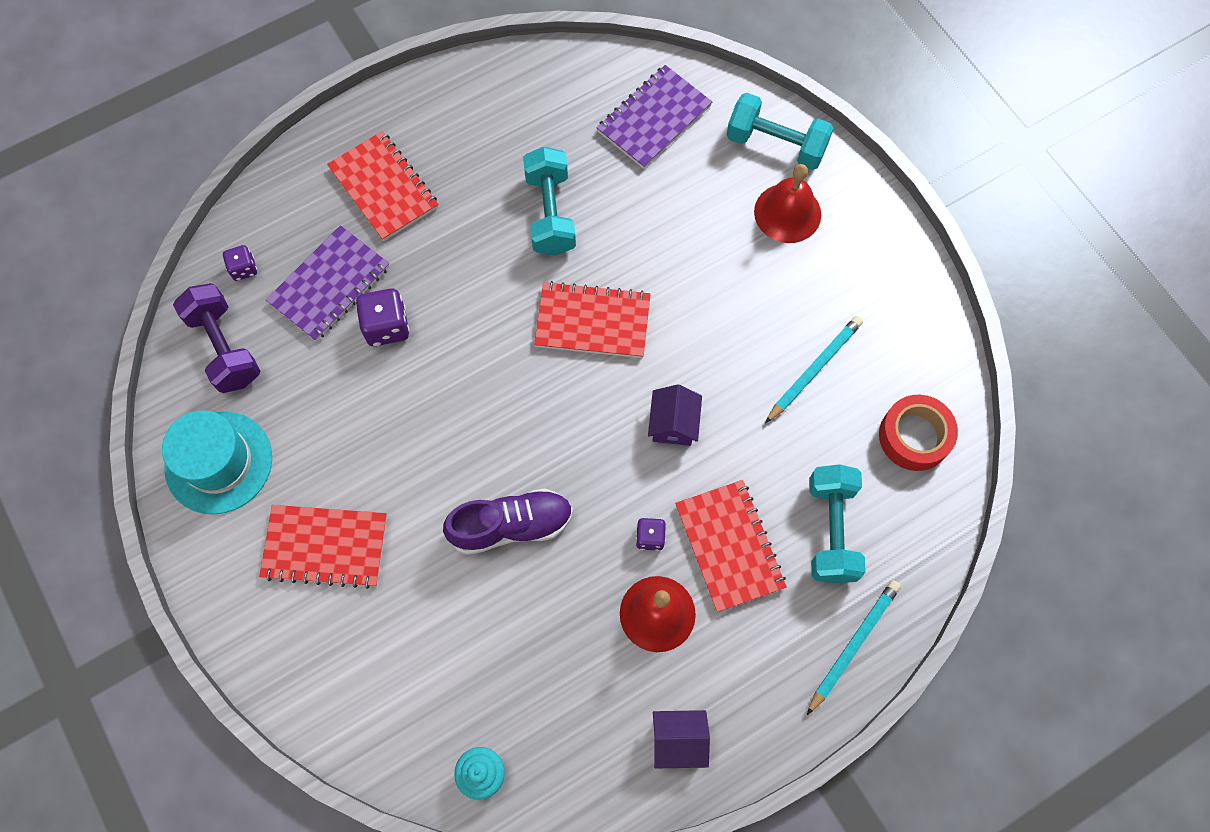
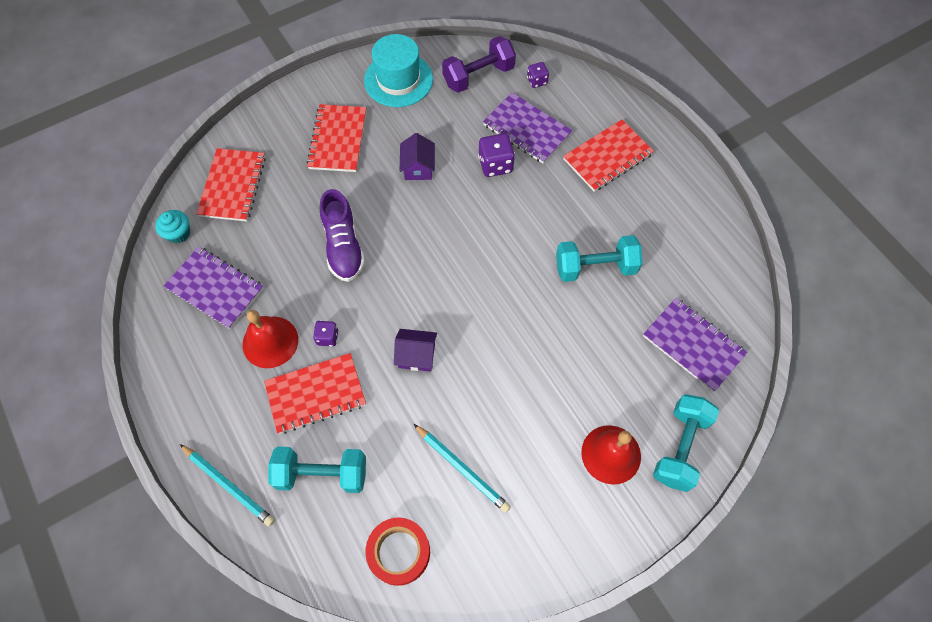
camera: 90 degrees right, 5 degrees down
red notebook [534,281,651,358] -> red notebook moved to [196,148,266,221]
purple house [653,710,710,769] -> purple house moved to [400,133,435,180]
none -> purple notebook [164,247,264,329]

